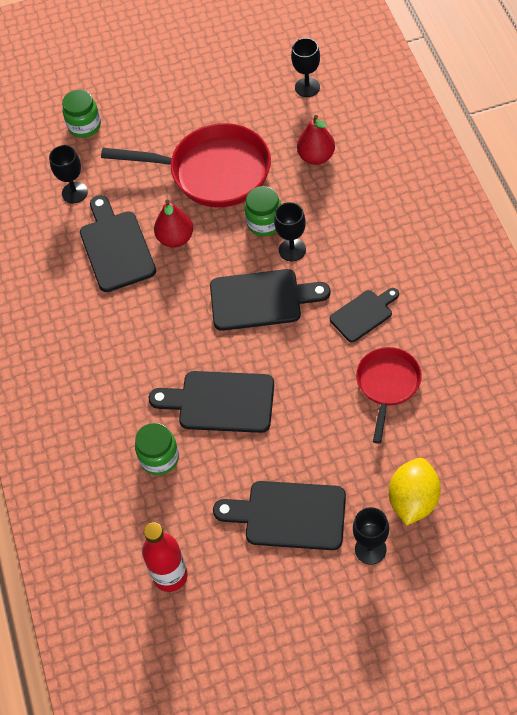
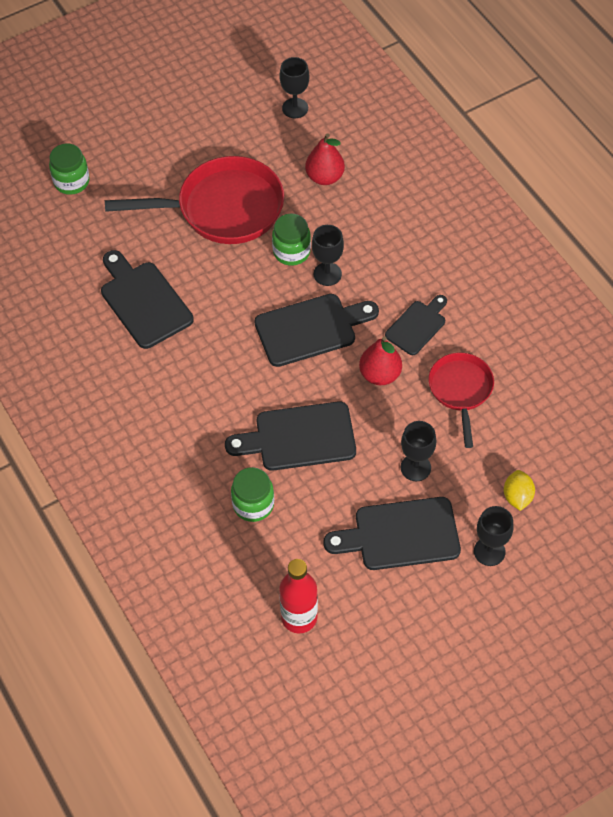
camera: 20 degrees left, 0 degrees up
black goblet [49,145,88,203] -> black goblet moved to [401,421,436,481]
red pear [154,200,193,248] -> red pear moved to [359,336,402,385]
yellow lemon [389,458,441,525] -> yellow lemon [504,470,535,511], size x0.61

